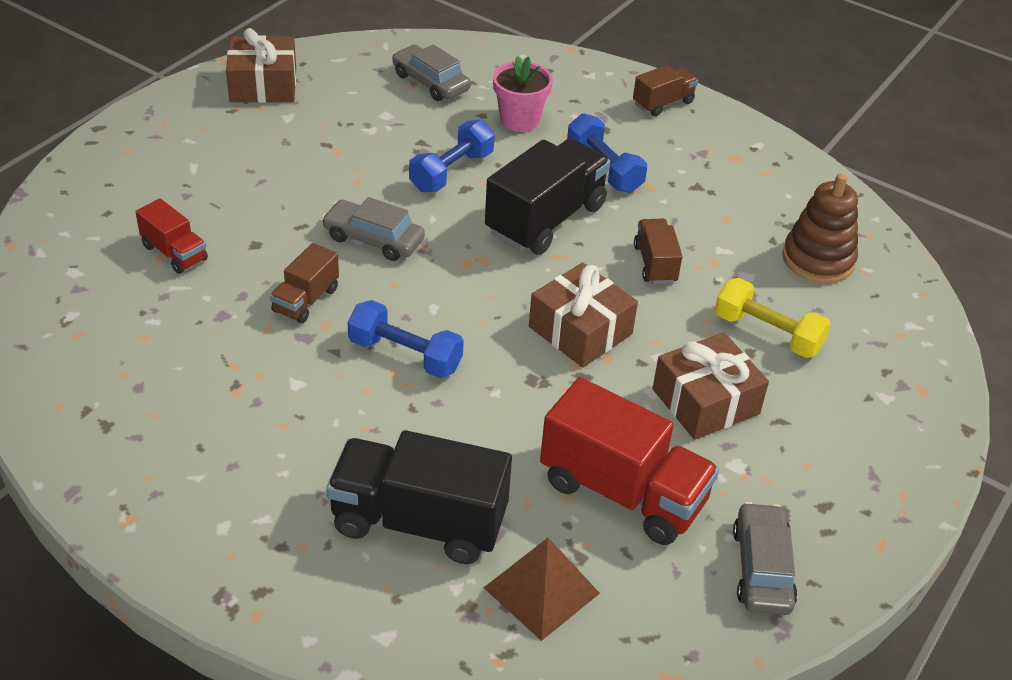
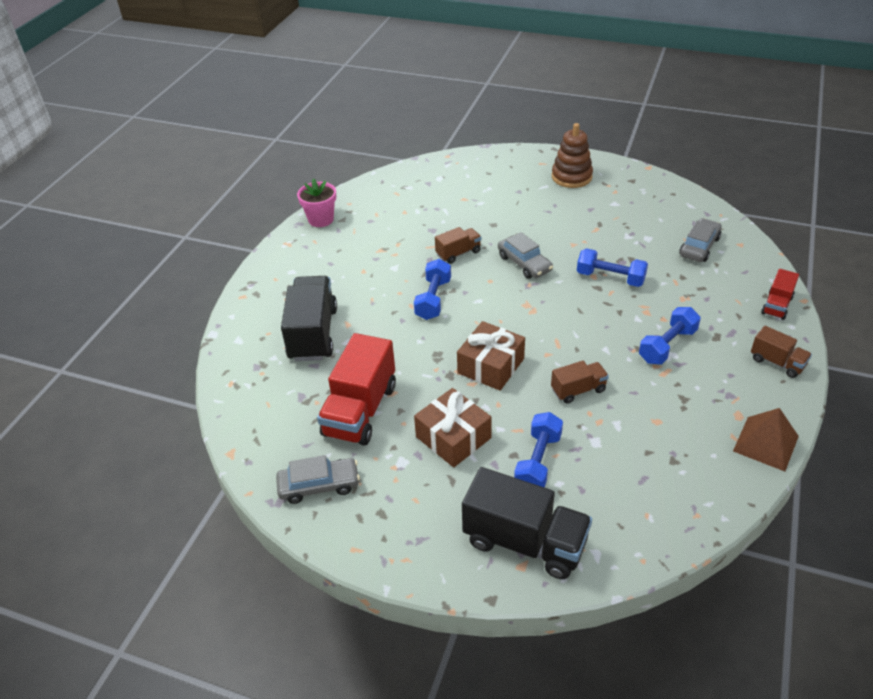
camera: 80 degrees right, 0 degrees up
red truck [136,199,208,274] -> red truck moved to [761,269,799,320]
brown gift [226,28,296,103] -> none
brown truck [270,243,339,324] -> brown truck turned 135 degrees clockwise [435,227,481,264]
grey car [322,197,425,261] -> grey car turned 135 degrees clockwise [498,232,553,279]
brown pyramid [483,538,600,641] -> brown pyramid moved to [733,408,799,471]
black truck [485,138,610,255] -> black truck moved to [462,467,592,579]
pink flower pot [493,56,553,132] -> pink flower pot moved to [297,178,336,227]
yellow dumbbell [715,278,831,358] -> blue dumbbell [514,412,563,488]
brown stacking toy [782,173,858,283] -> brown stacking toy moved to [552,123,593,188]

